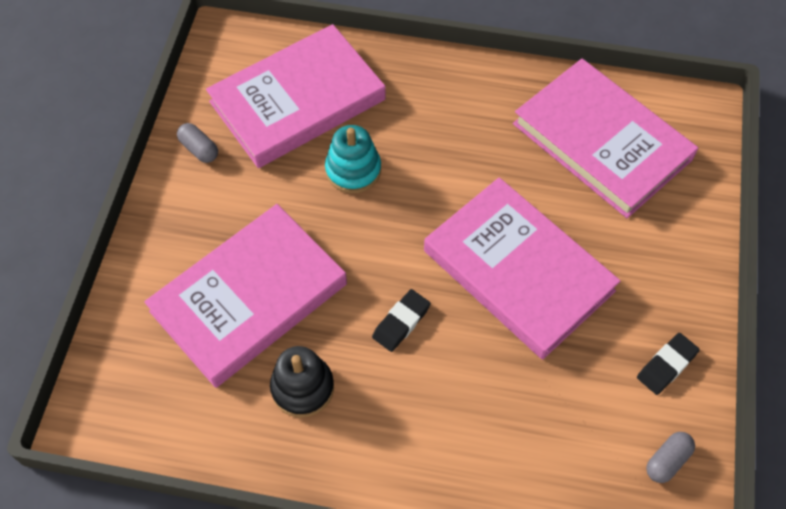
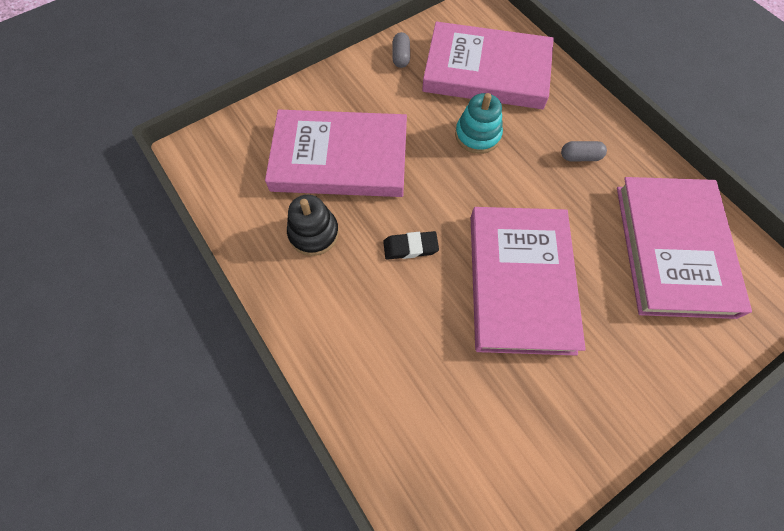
camera: 45 degrees right, 5 degrees up
black eraser [637,333,700,395] -> none
grey capsule [646,432,695,483] -> grey capsule moved to [561,141,607,161]

